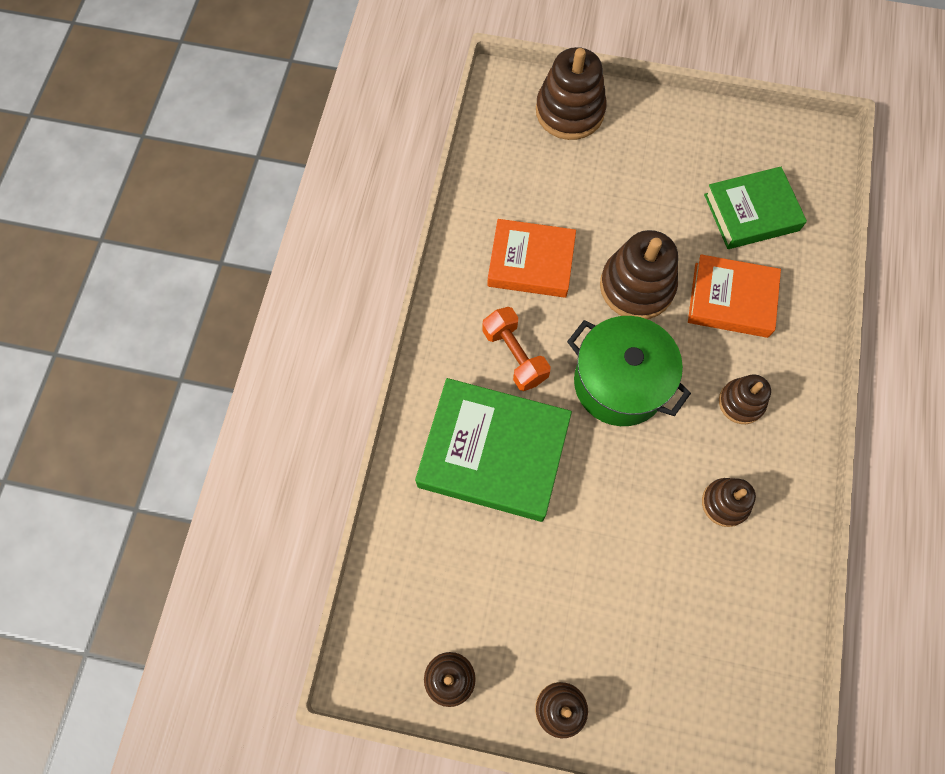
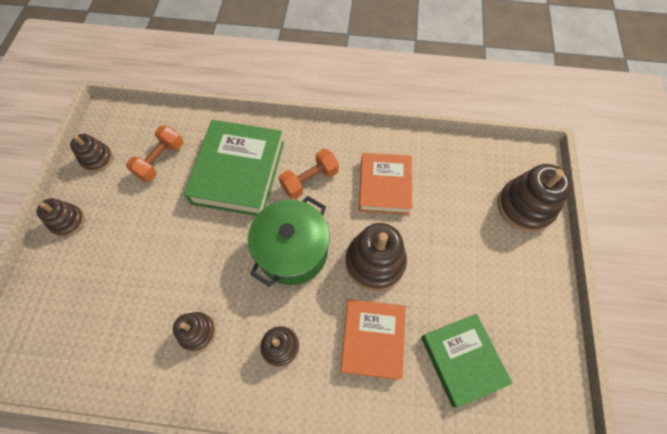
camera: 85 degrees right, 5 degrees down
none -> orange dumbbell [126,126,183,182]

